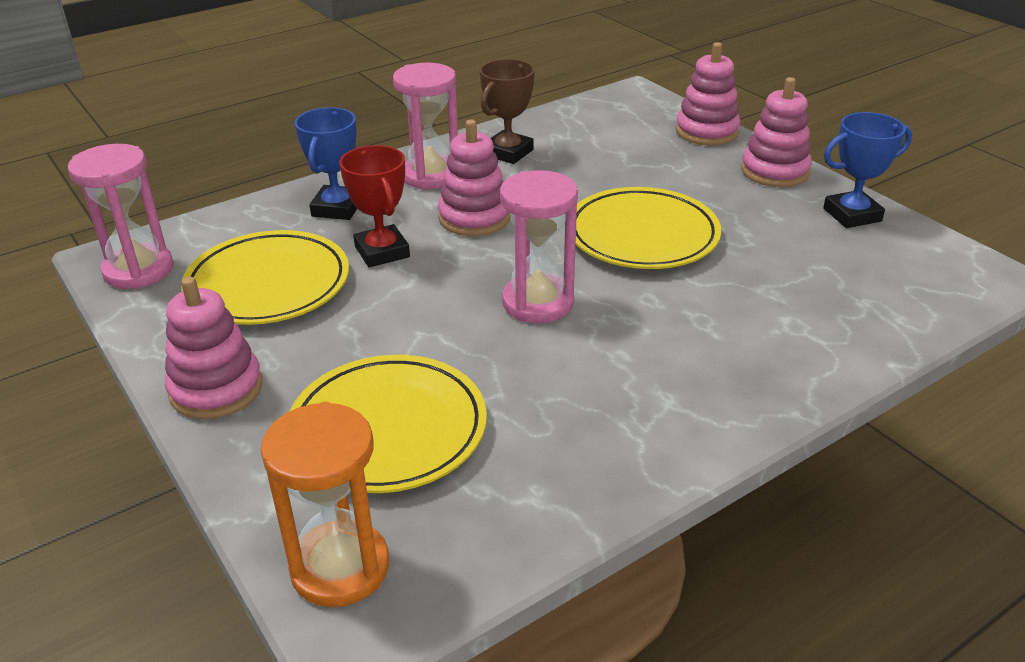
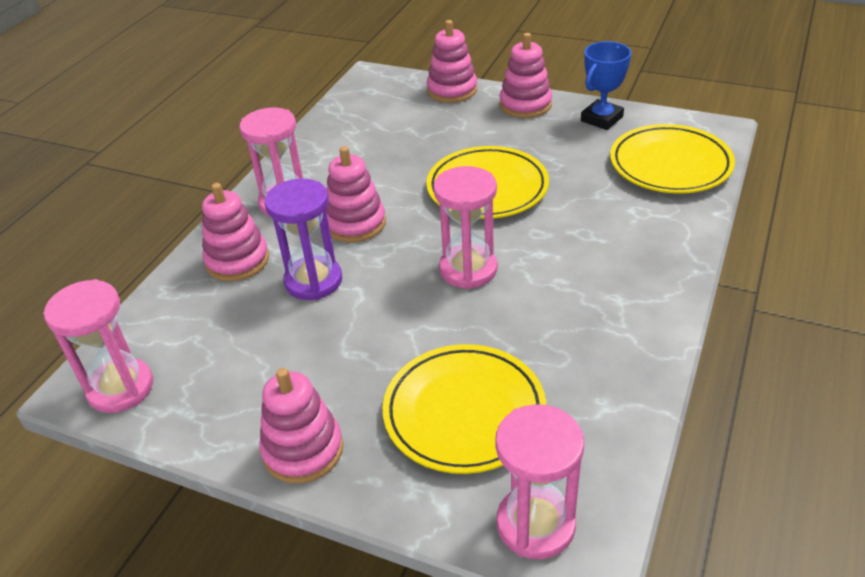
camera: 30 degrees left, 5 degrees up
yellow plate [181,230,349,325] -> yellow plate moved to [610,124,735,194]
orange hourglass [261,402,389,607] -> pink hourglass [495,404,584,559]
blue trophy [295,107,357,220] -> pink stacking toy [202,183,269,281]
red trophy [339,145,410,267] -> purple hourglass [265,179,342,300]
brown trophy [480,59,535,164] -> none

